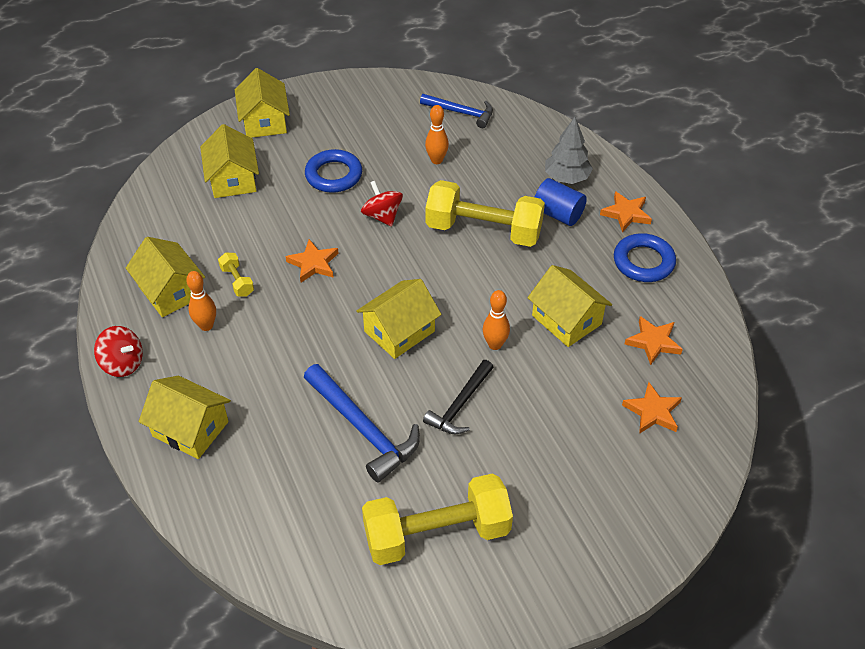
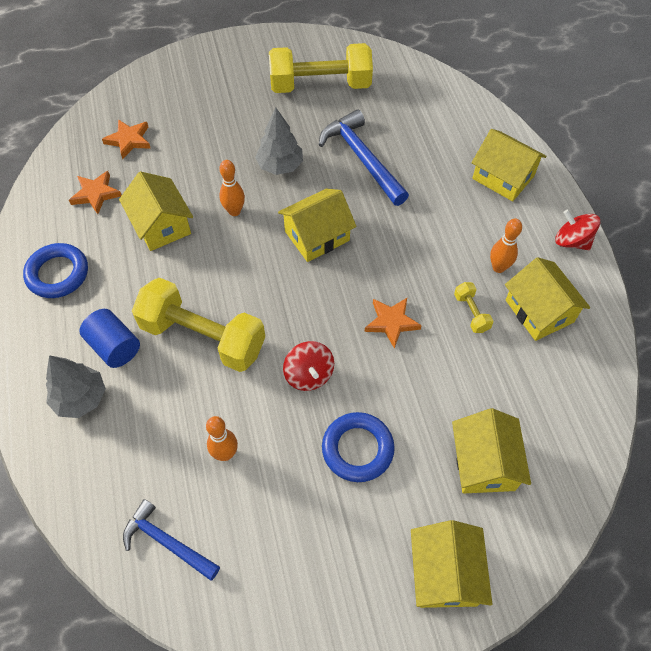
camera: 170 degrees left, 10 degrees up
black hammer [423,360,493,434] -> grey tree [255,107,303,175]
orange star [600,191,652,232] -> none

